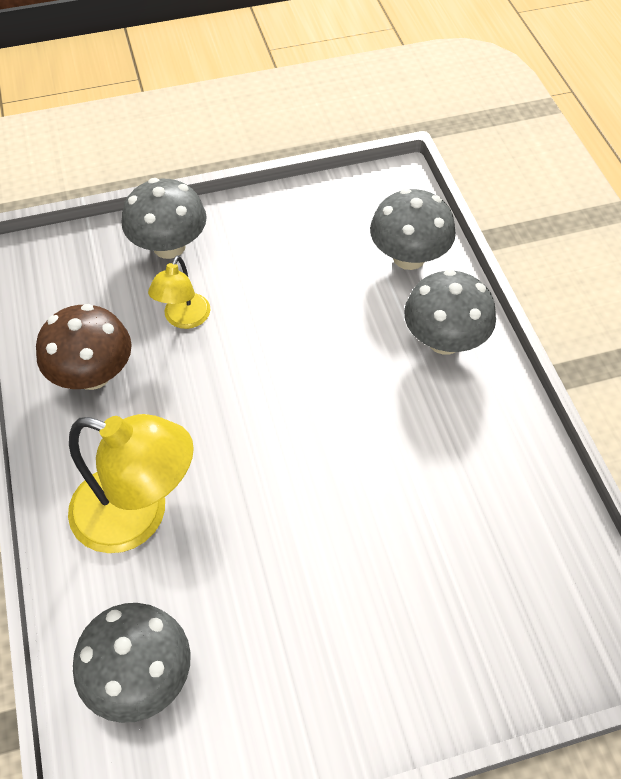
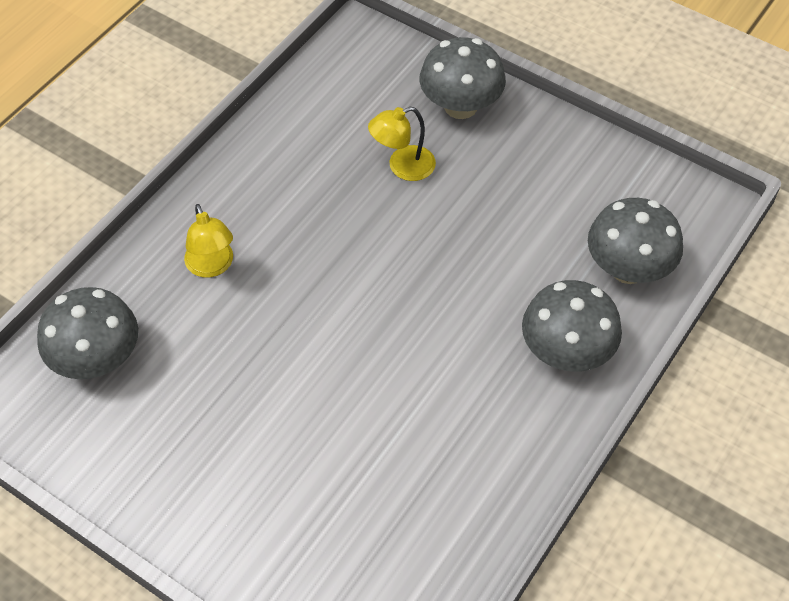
camera: 50 degrees right, 0 degrees up
brown mushroom [36,304,132,390] -> none
yellow lamp [68,414,194,553] -> yellow lamp [184,204,233,277], size x0.55

